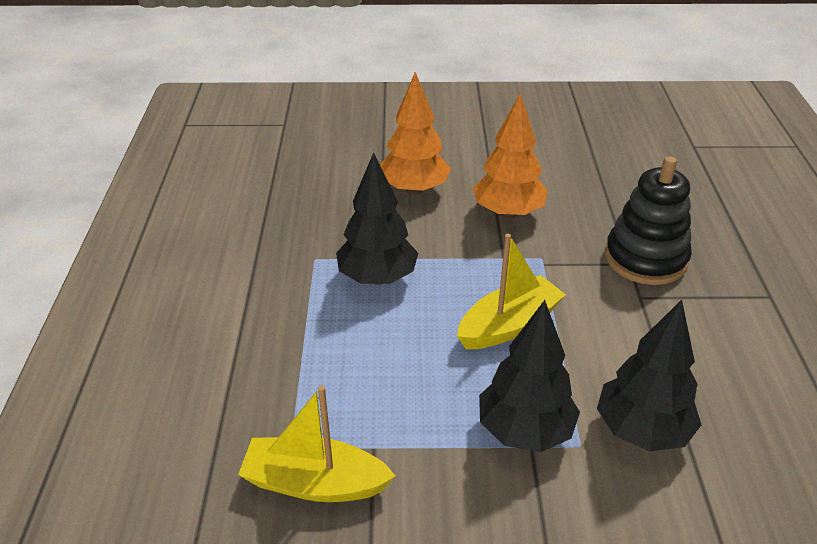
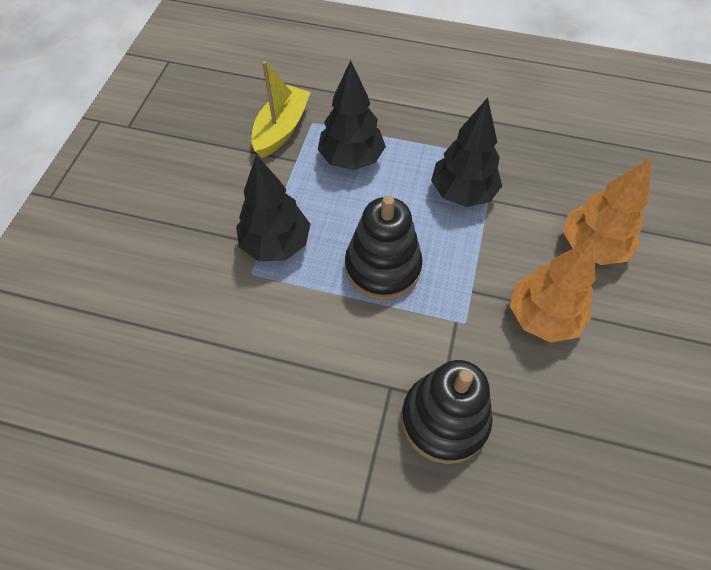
camera: 105 degrees right, 20 degrees up
yellow boat [457,234,566,349] -> black stacking toy [345,195,423,300]
black tree [597,300,701,451] -> black tree moved to [318,60,386,170]

